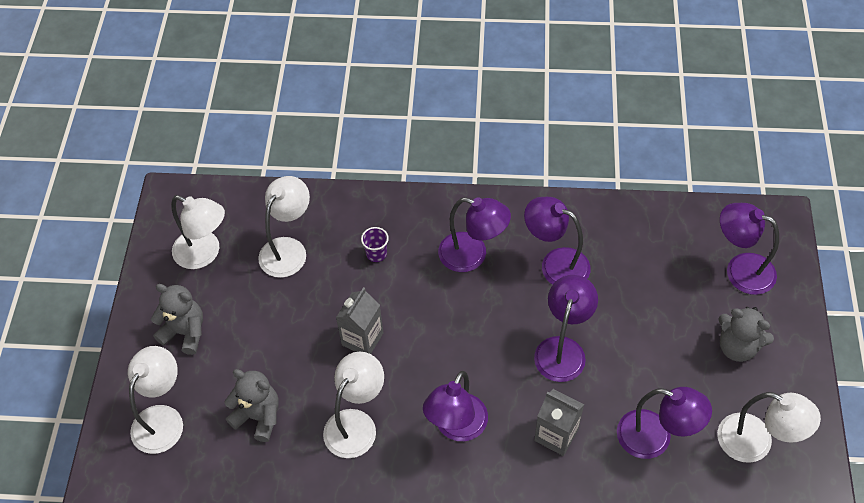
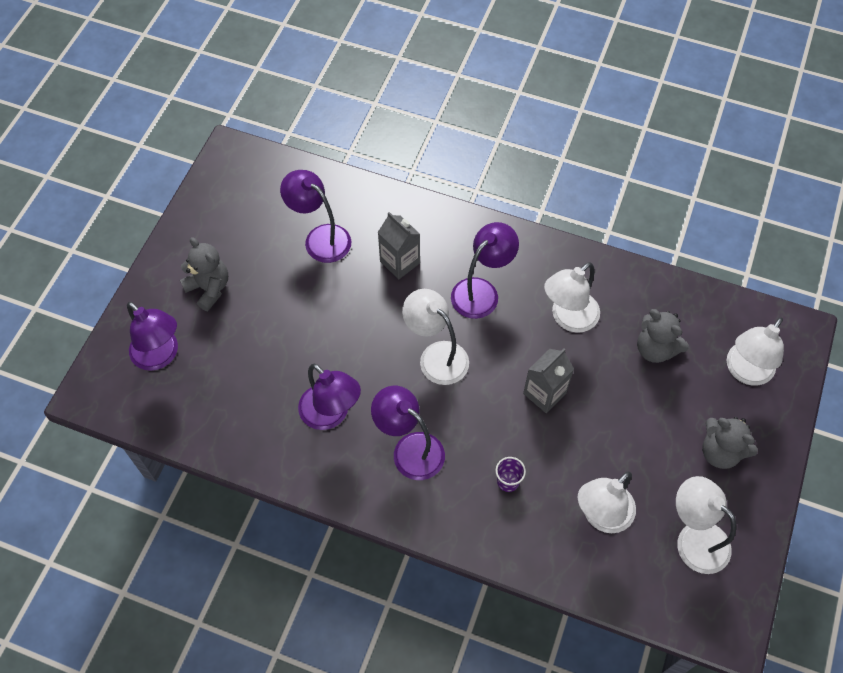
camera: 165 degrees left, 5 degrees up
purple lamp [534,275,598,382] -> none
white lamp [717,392,821,463] -> white lamp moved to [402,289,469,385]

